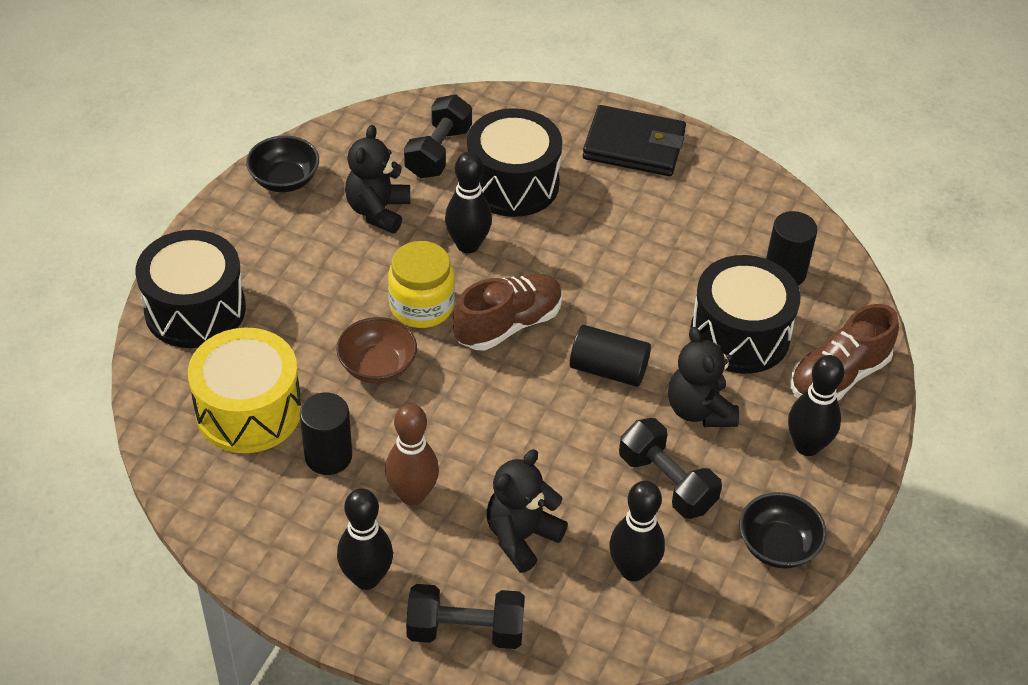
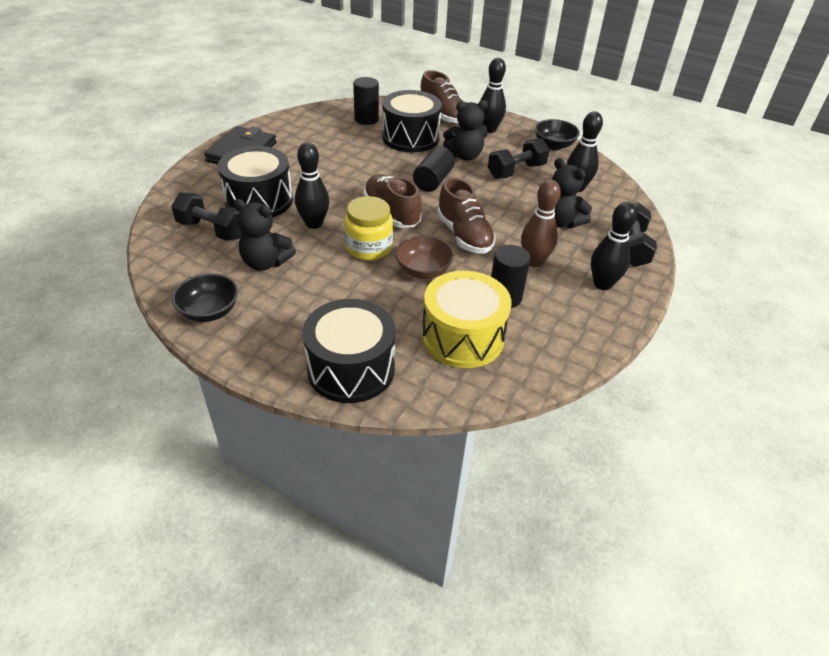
camera: 85 degrees left, 5 degrees down
none -> brown shoe [437,177,496,254]

